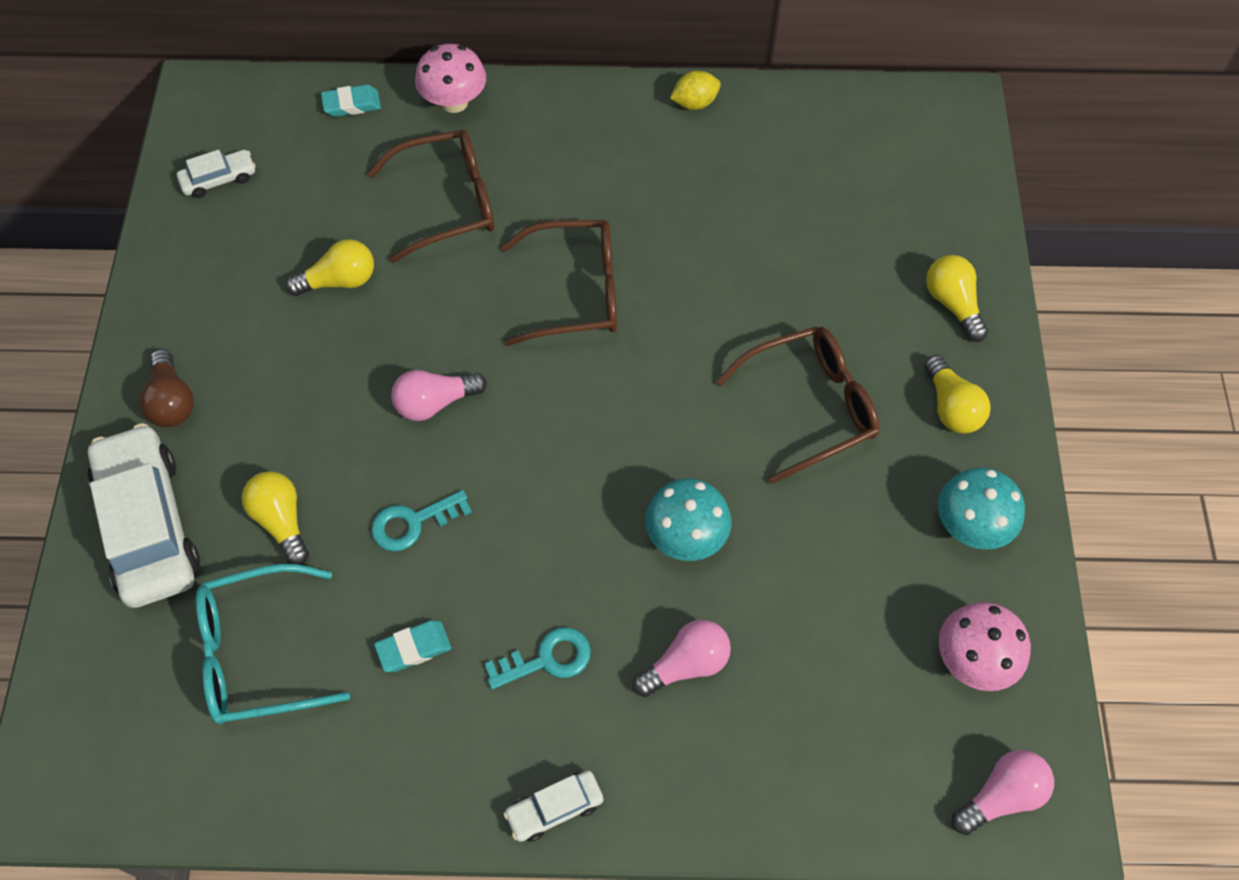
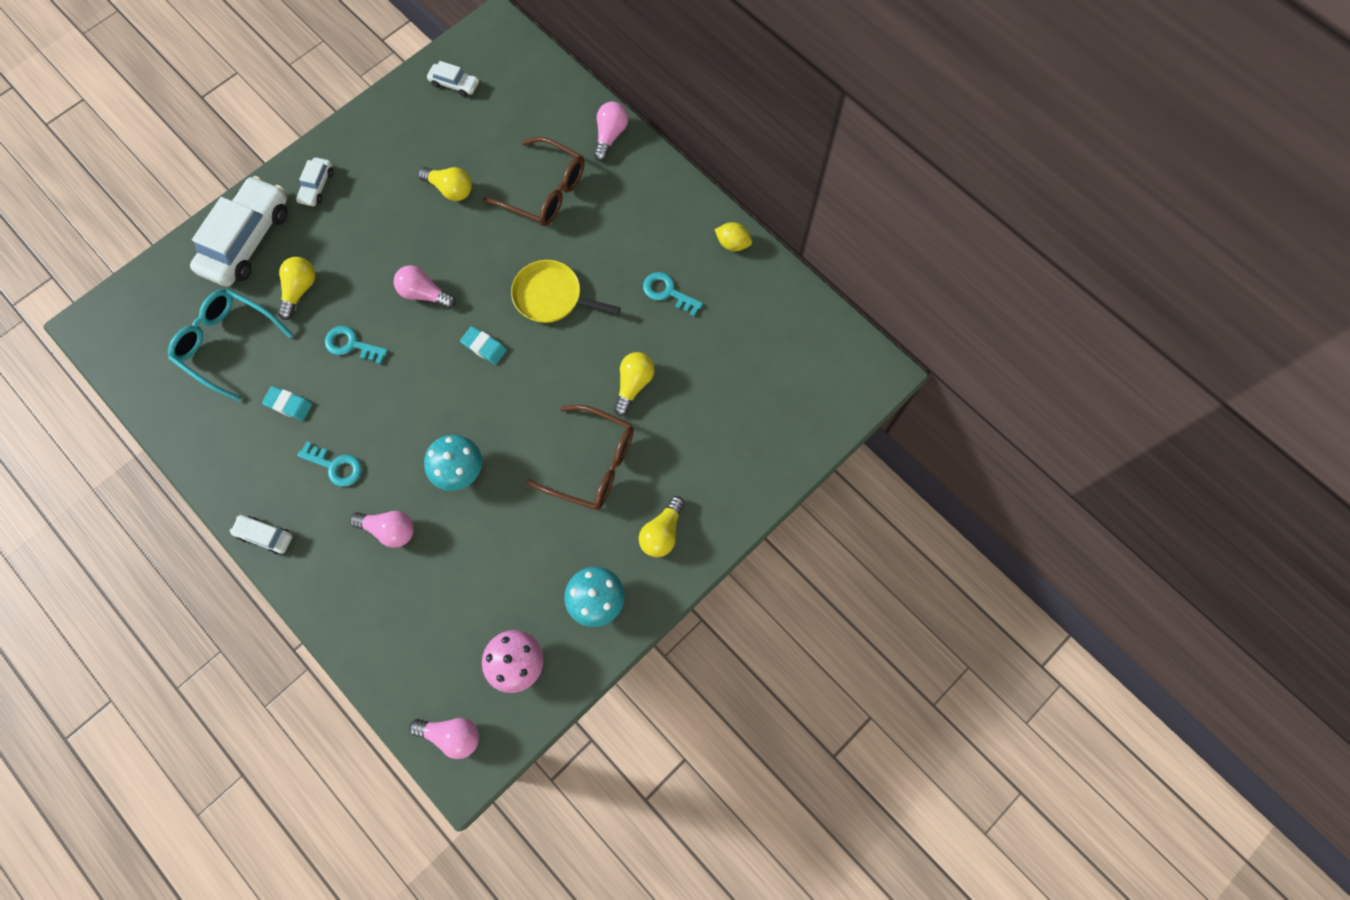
camera: 45 degrees right, 10 degrees up
brown light bulb [140,349,194,427] -> white car [296,157,333,206]
turquoise eraser [321,84,381,117] -> turquoise eraser moved to [460,326,507,365]
pink mushroom [415,44,486,113] -> pink light bulb [594,101,628,161]
brown glasses [501,220,617,346] -> yellow pan [511,260,621,323]
yellow light bulb [926,255,988,342] -> yellow light bulb moved to [614,352,655,416]
none -> turquoise key [643,272,703,316]

